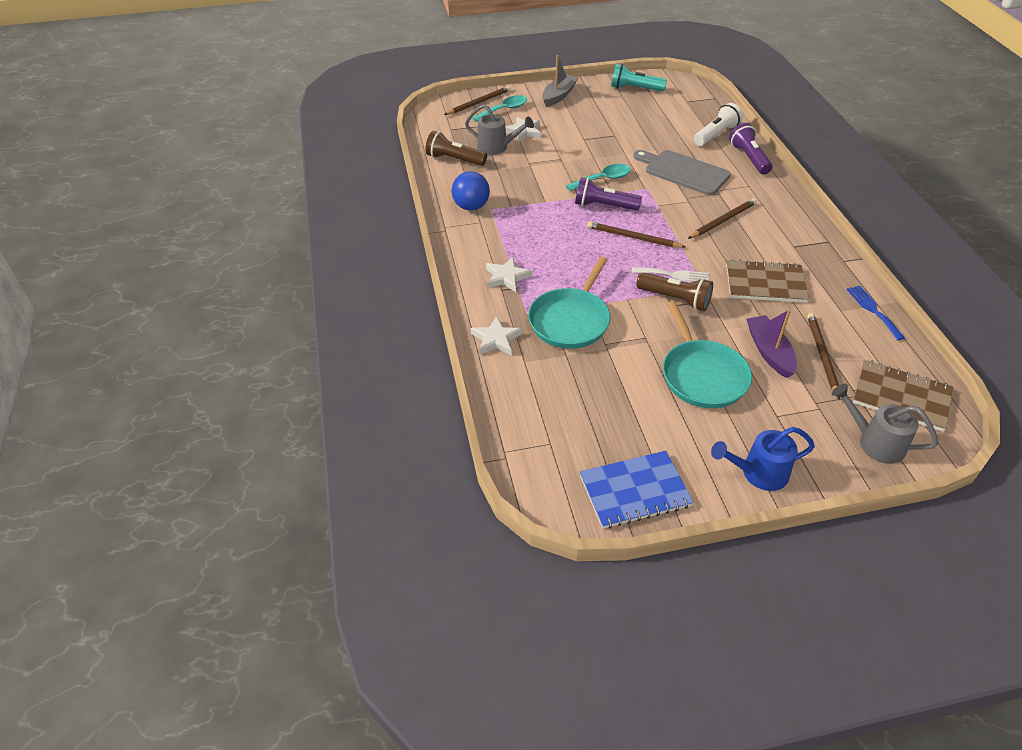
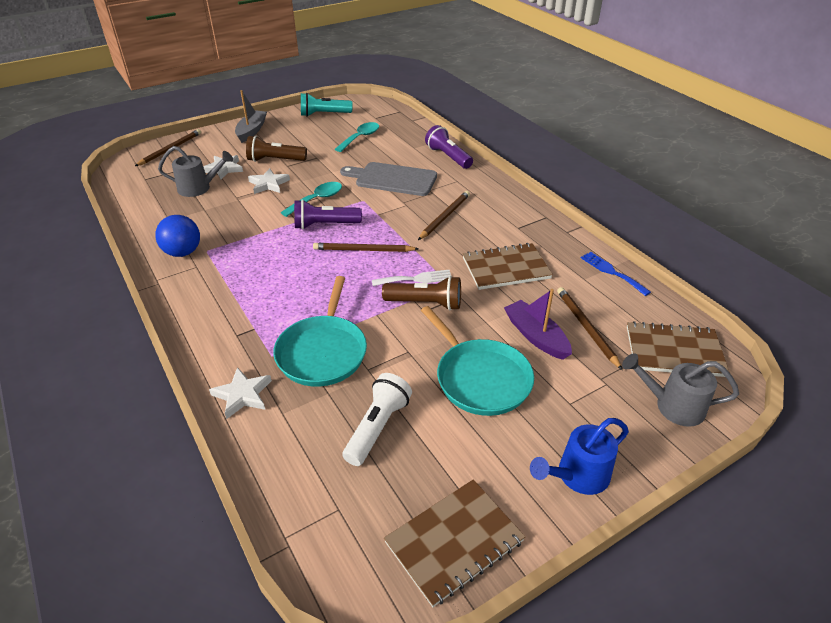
camera: 20 degrees left, 5 degrees down
brown flashlight [425,131,487,166] -> brown flashlight moved to [246,136,307,162]
turquoise spoon [472,95,527,122] -> turquoise spoon moved to [335,122,379,152]
white star [486,257,532,292] -> white star moved to [248,168,290,194]
blue notebook [580,451,694,529] -> brown notebook [384,479,525,607]
white flashlight [694,103,743,146] -> white flashlight moved to [343,373,412,466]

